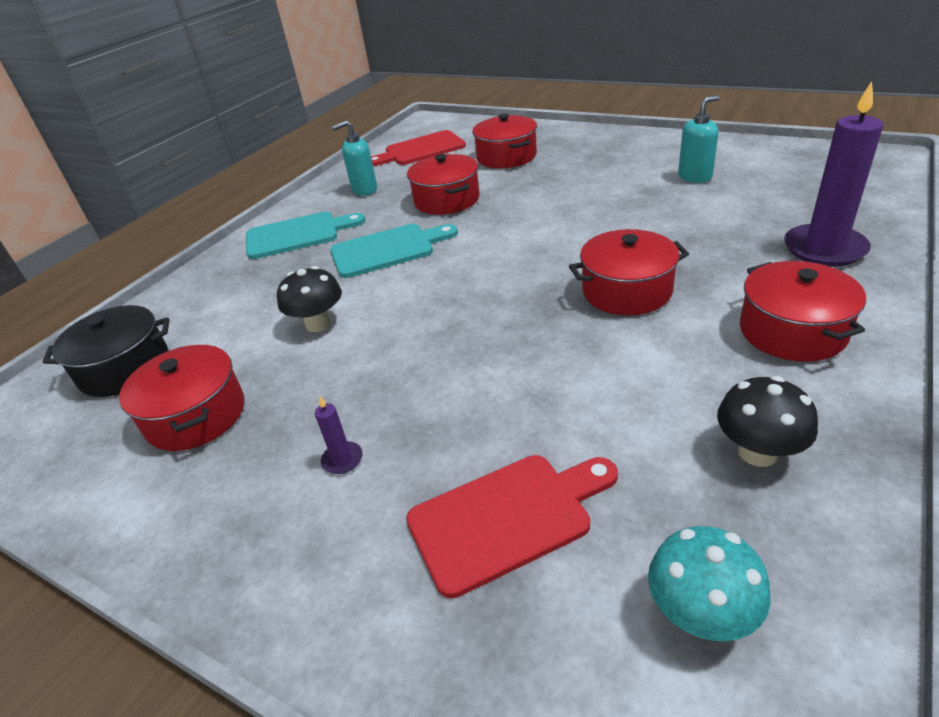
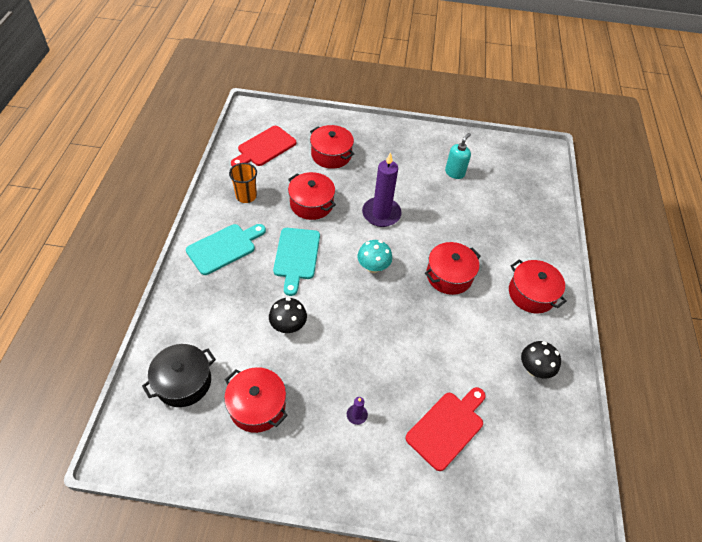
camera: 30 degrees left, 15 degrees up
turquoise cutting board [330,224,458,278] -> turquoise cutting board turned 135 degrees clockwise [273,228,320,296]
turquoise soap dispenser [332,120,377,196] -> orange cup [229,163,257,203]
turquoise mushroom [648,526,770,641] -> turquoise mushroom moved to [358,240,392,273]
purple candle [784,81,883,267] -> purple candle moved to [362,152,402,227]

